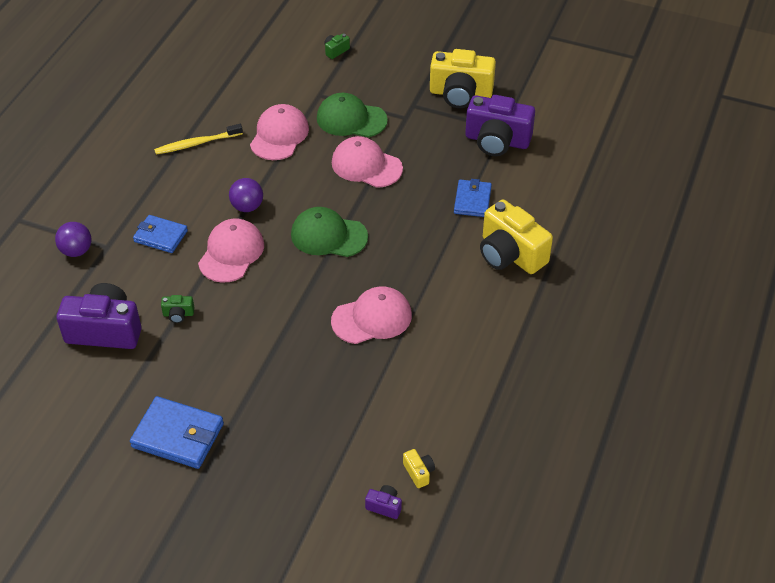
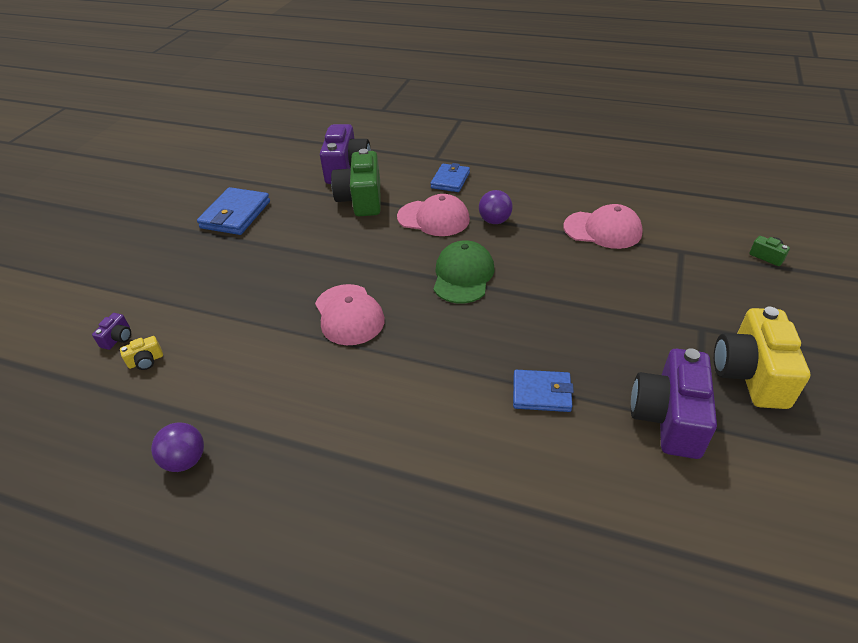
camera: 90 degrees right, 5 degrees down
purple ball [55,222,91,257] -> purple ball moved to [151,422,204,472]
yellow toothbrush [154,124,243,155] -> none
green camera [161,295,194,323] -> green camera [331,149,381,216], size x2.38
green cap [317,93,388,137] -> none
pink cap [332,136,403,188] -> none
yellow camera [480,199,553,274] -> none

